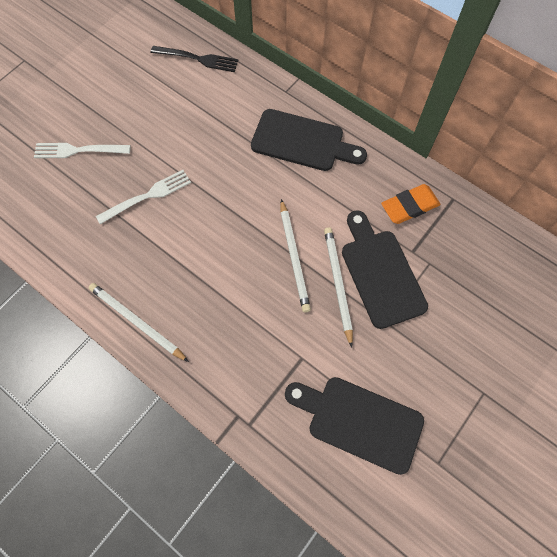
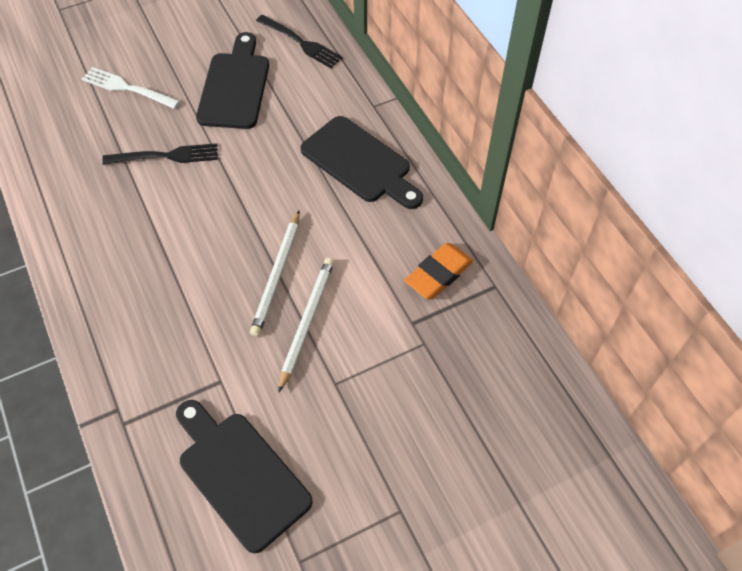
camera: 25 degrees right, 10 degrees down
white pencil [89,283,189,362] -> none
white fork [96,170,191,224] -> black fork [102,143,218,165]
black cutting board [342,210,428,329] -> black cutting board moved to [196,32,269,129]
orange eraser [381,184,441,224] -> orange eraser turned 45 degrees counterclockwise [404,243,473,299]

